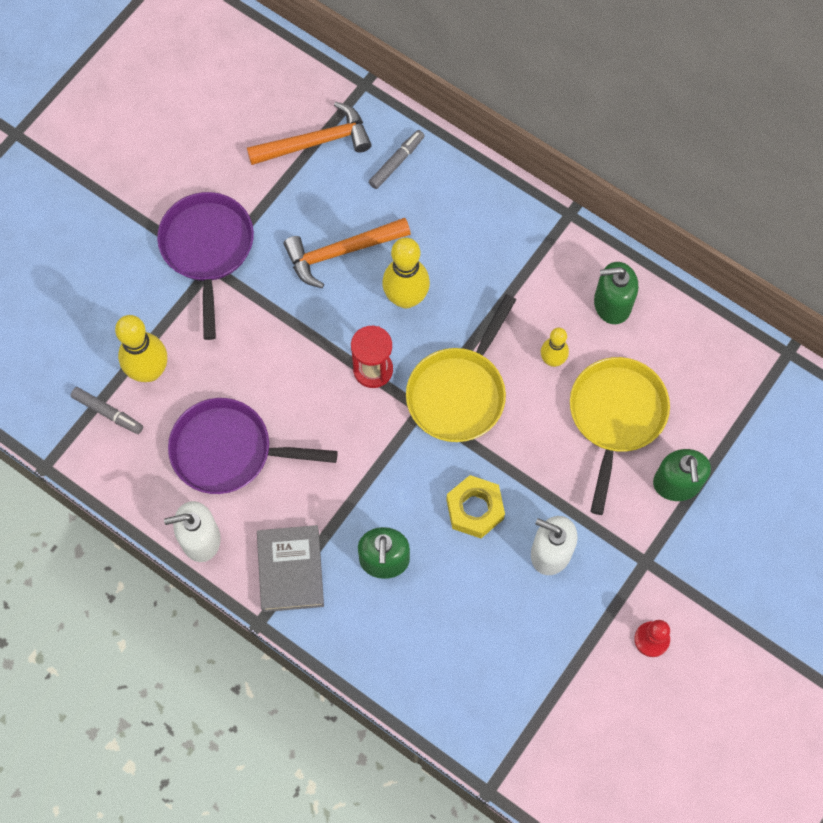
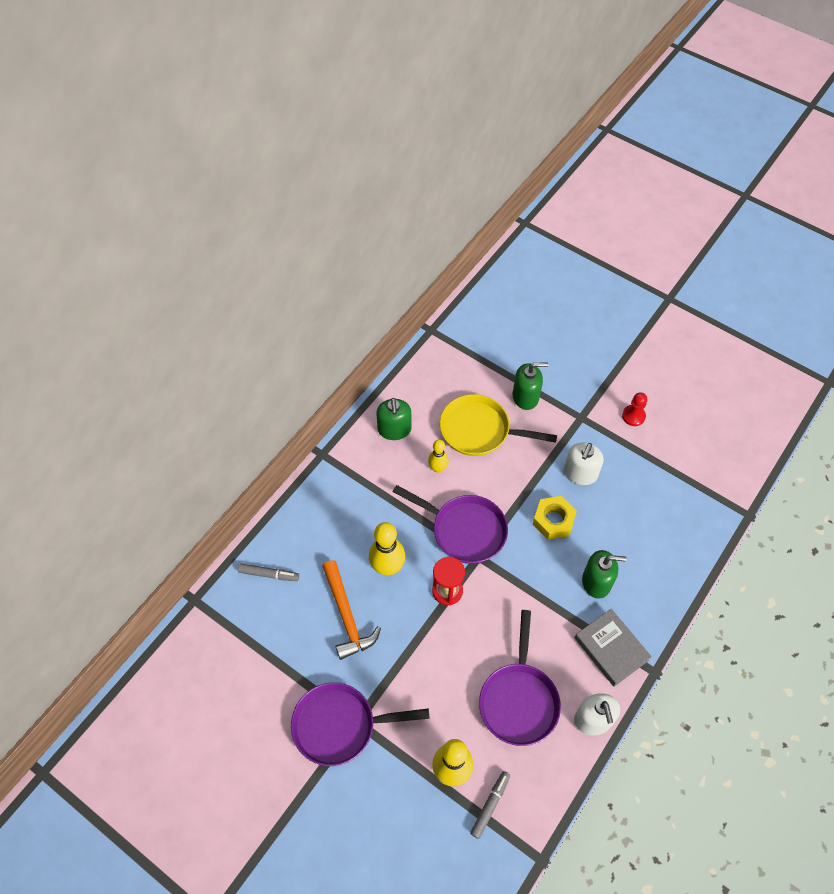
camera: 90 degrees left, 10 degrees down
orange hammer [247,102,372,165] -> none
grey book [257,525,324,612] -> grey book turned 60 degrees clockwise [575,609,652,687]
grey marker [369,130,425,189] -> grey marker turned 150 degrees clockwise [238,564,299,581]
yellow pan [406,294,516,442] -> purple pan [393,485,508,564]

